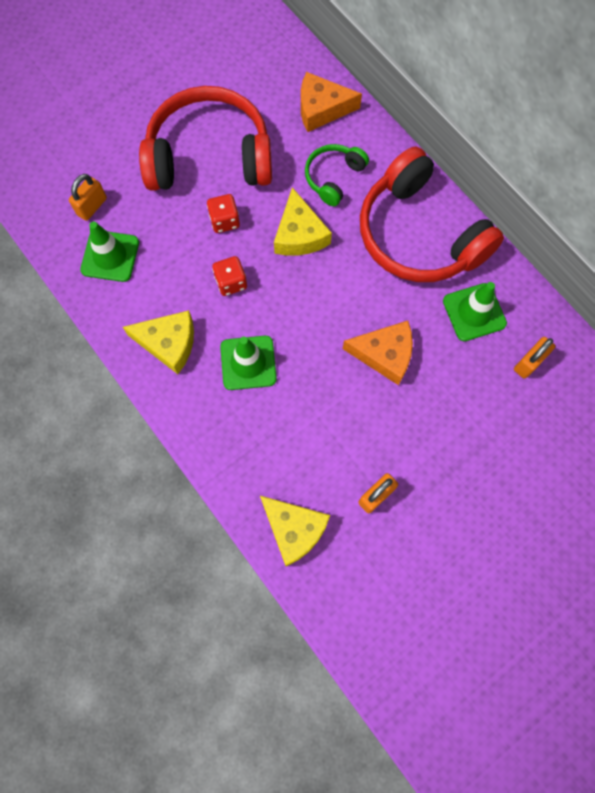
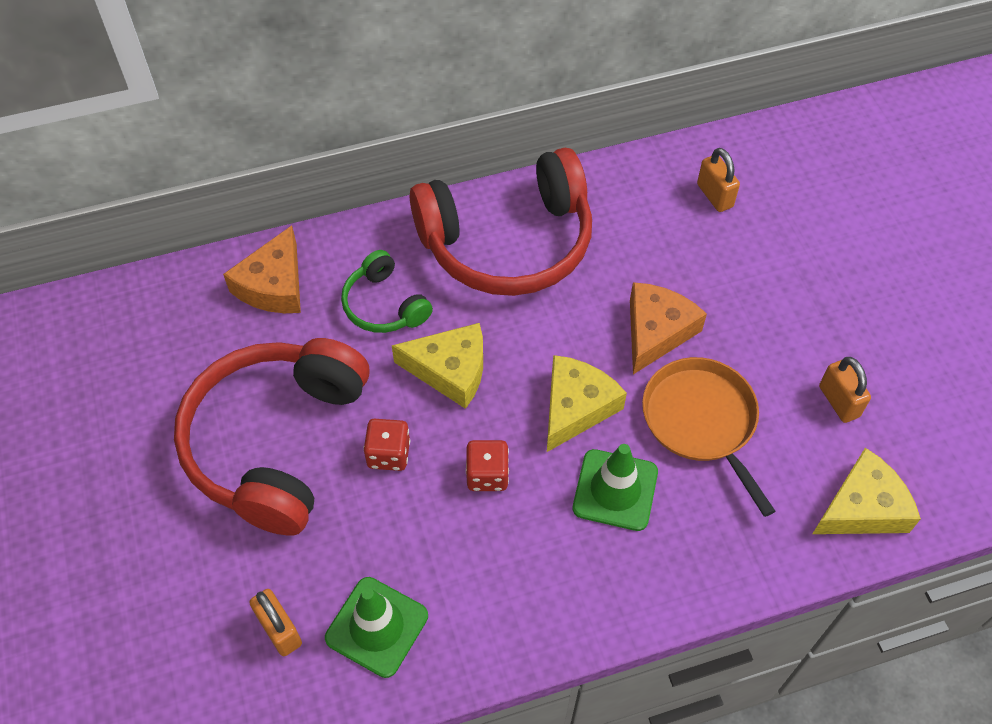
camera: 70 degrees left, 15 degrees down
yellow cheese [123,310,194,374] -> yellow cheese moved to [547,355,627,452]
green traffic cone [443,282,507,341] -> none
none -> orange pan [642,357,775,517]

